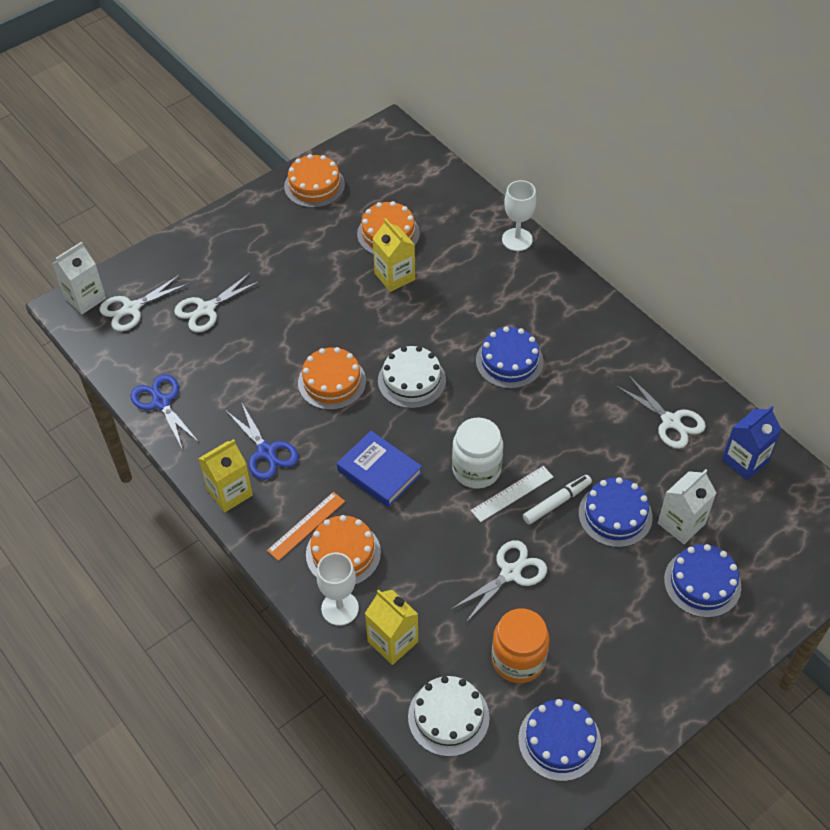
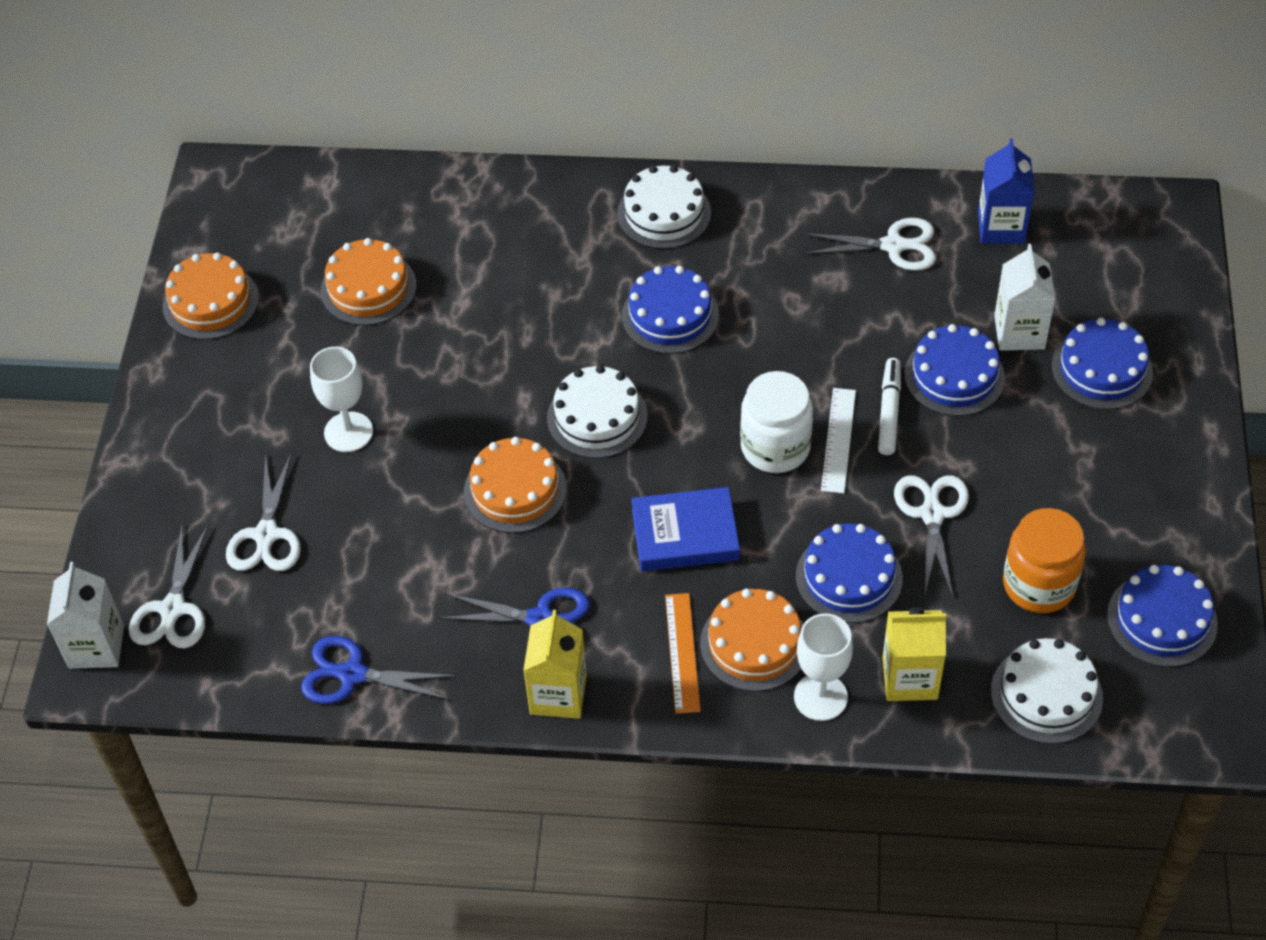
camera: 45 degrees left, 0 degrees up
yellow carton [372,218,415,292] -> none
white goblet [502,180,536,251] -> white goblet moved to [310,347,373,452]
none -> white cake [617,165,711,249]
none -> blue cake [796,523,903,623]

